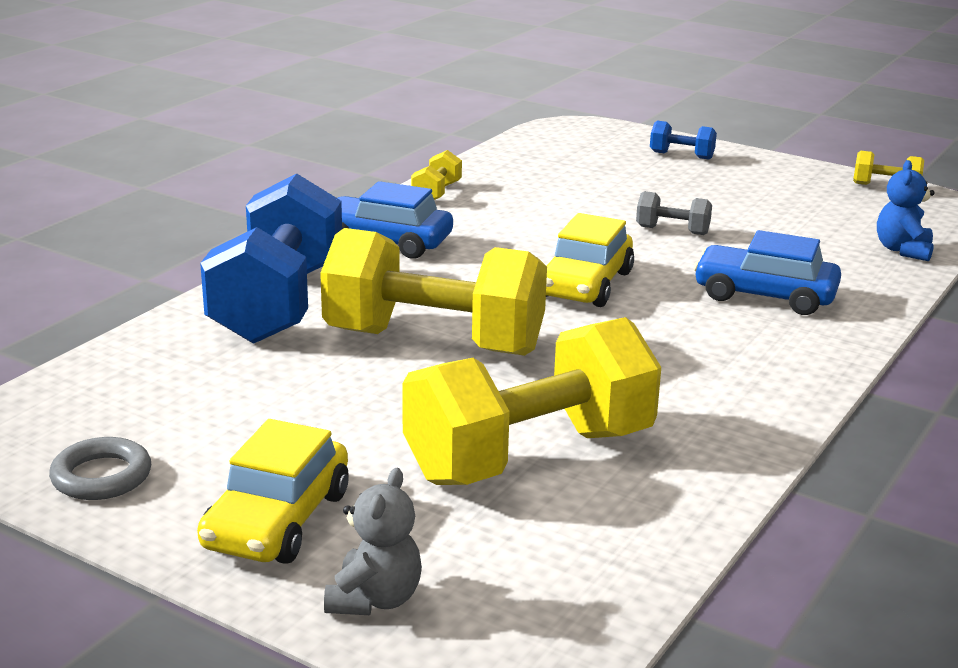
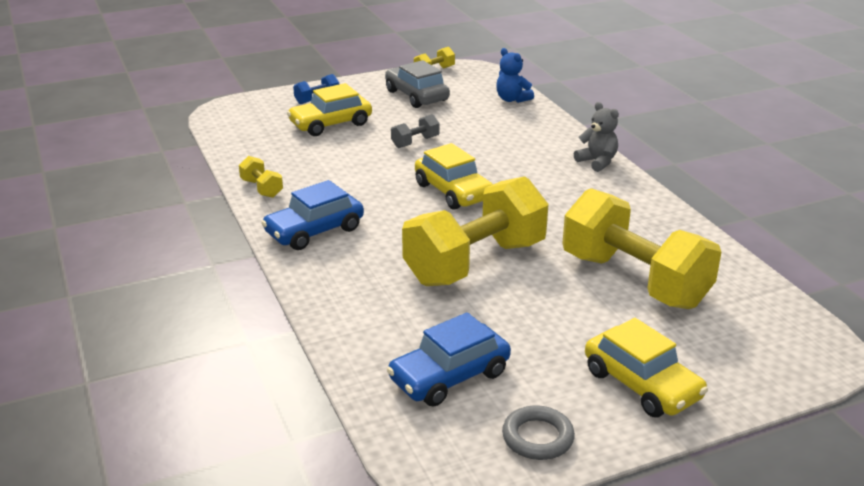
camera: 55 degrees left, 5 degrees up
blue dumbbell [200,174,342,344] -> none
grey teddy bear [324,468,422,615] -> grey teddy bear moved to [574,102,619,172]
yellow dumbbell [402,317,661,485] -> yellow dumbbell turned 45 degrees counterclockwise [562,188,721,309]
blue car [694,230,841,315] -> blue car moved to [387,312,511,407]
none -> yellow car [287,83,372,136]
none -> grey car [385,60,450,108]

